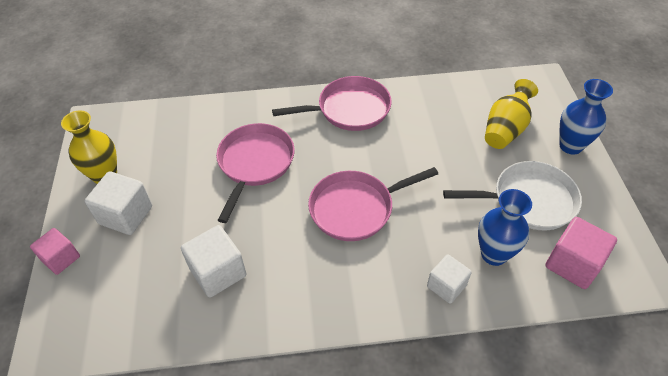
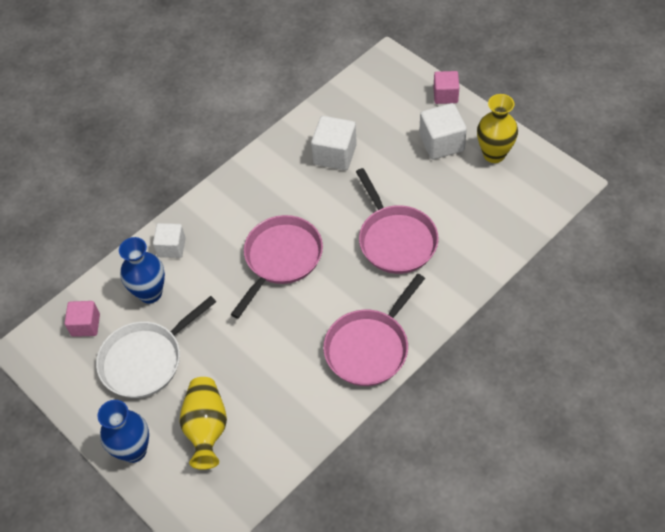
camera: 145 degrees right, 5 degrees up
pink cube [545,217,617,289] -> pink cube [65,301,100,337], size x0.67

